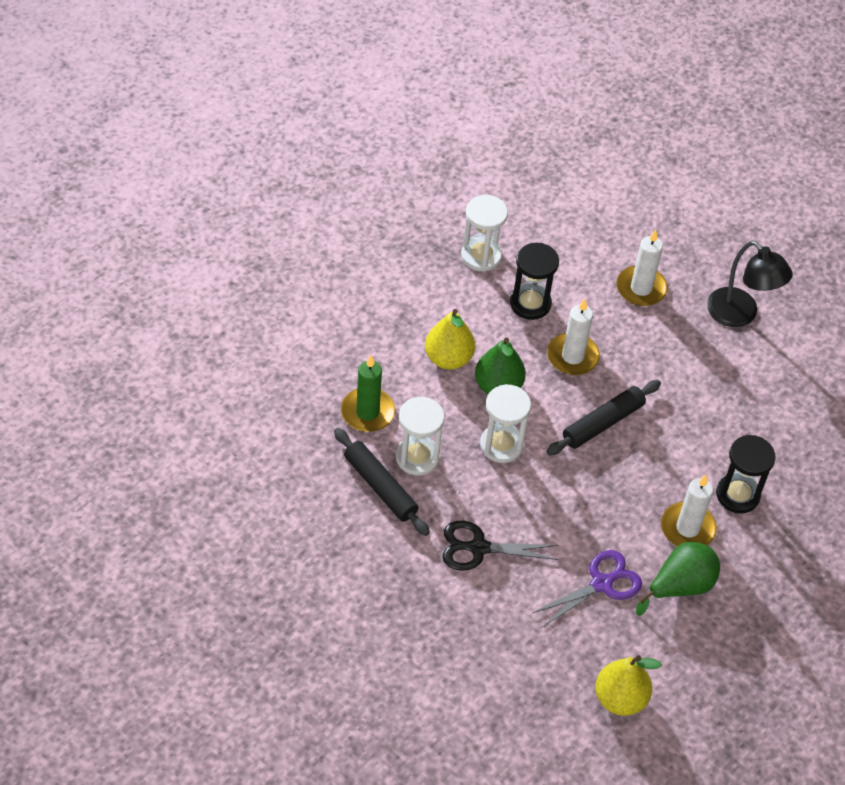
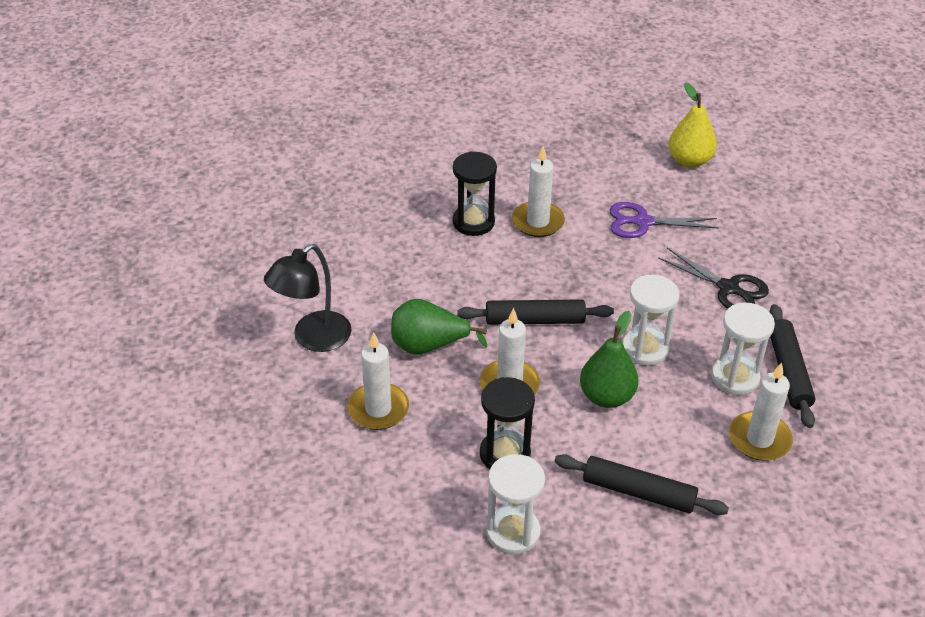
camera: 140 degrees left, 10 degrees down
green candle [341,355,395,432] -> white candle [729,362,793,461]
yellow pear [425,309,475,370] -> none
green pear [636,542,720,616] -> green pear moved to [391,299,487,355]
black lamp [707,241,793,327] -> black lamp turned 135 degrees counterclockwise [264,244,352,352]
none -> black rolling pin [555,454,729,515]

